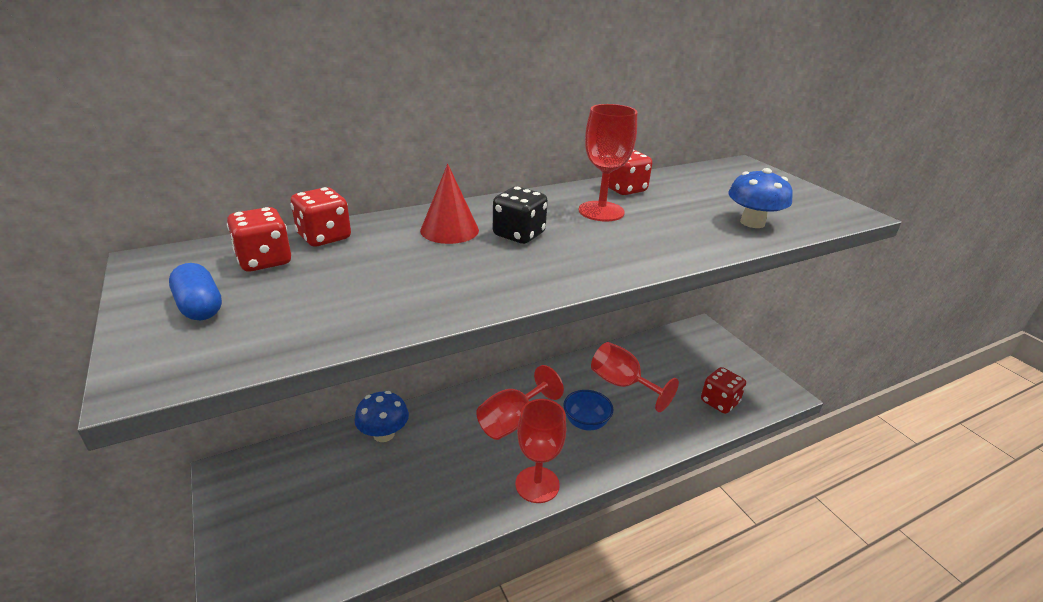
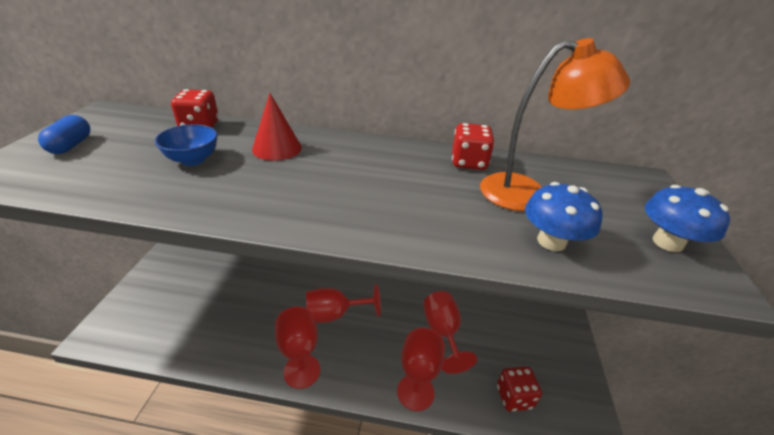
camera: 35 degrees right, 5 degrees up
red dice [227,207,291,271] -> none
blue mushroom [354,391,409,442] -> blue mushroom moved to [645,185,730,252]
black dice [493,187,548,244] -> none
blue bowl [563,390,613,431] -> blue bowl moved to [155,124,218,166]
red goblet [579,104,637,221] -> red goblet moved to [397,328,445,411]
none -> orange lamp [480,38,630,211]

